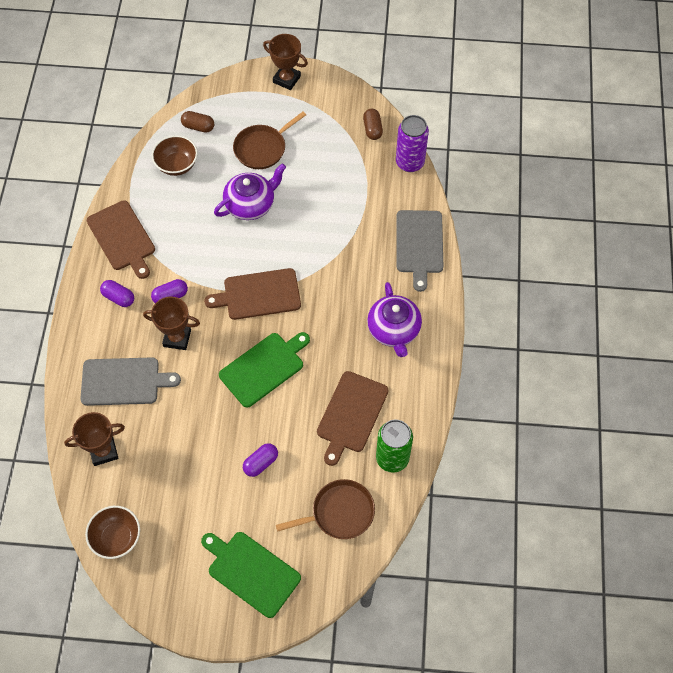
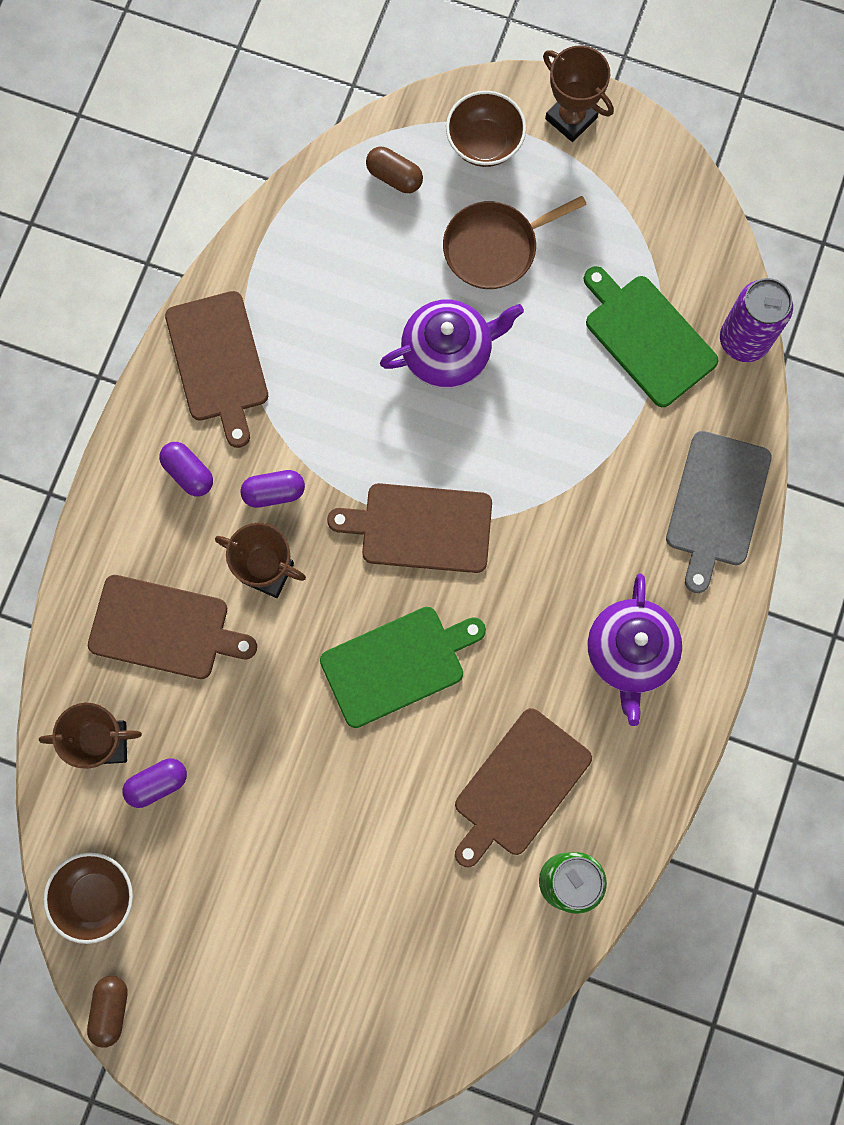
camera: 15 degrees right, 15 degrees up
grey cutting board [80,357,181,406] -> brown cutting board [88,575,257,679]
brown bowl [152,135,198,176] -> brown bowl moved to [446,91,526,167]
green cutting board [201,532,301,618] -> green cutting board moved to [584,266,718,407]
purple capsule [243,443,278,477] -> purple capsule moved to [123,758,187,808]
brown pan [276,479,375,539] -> none
brown capsule [363,109,383,140] -> brown capsule moved to [87,976,128,1048]

